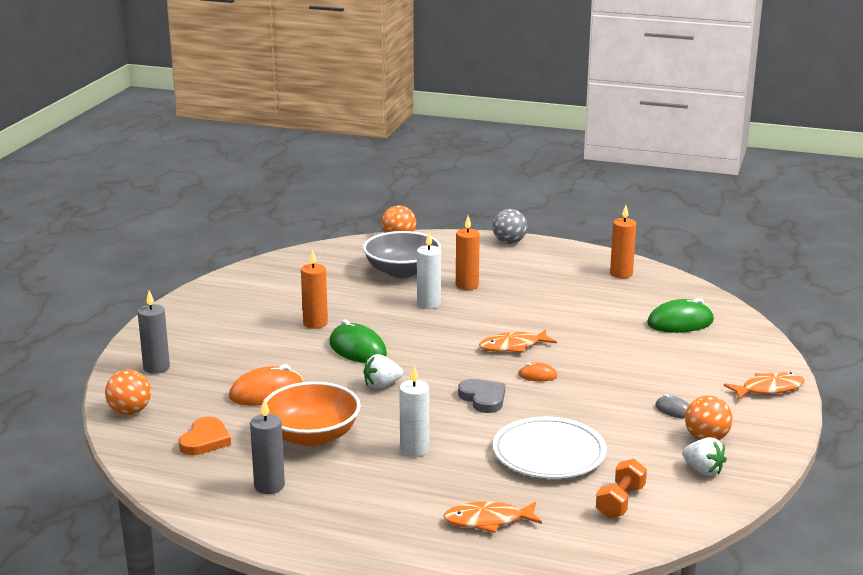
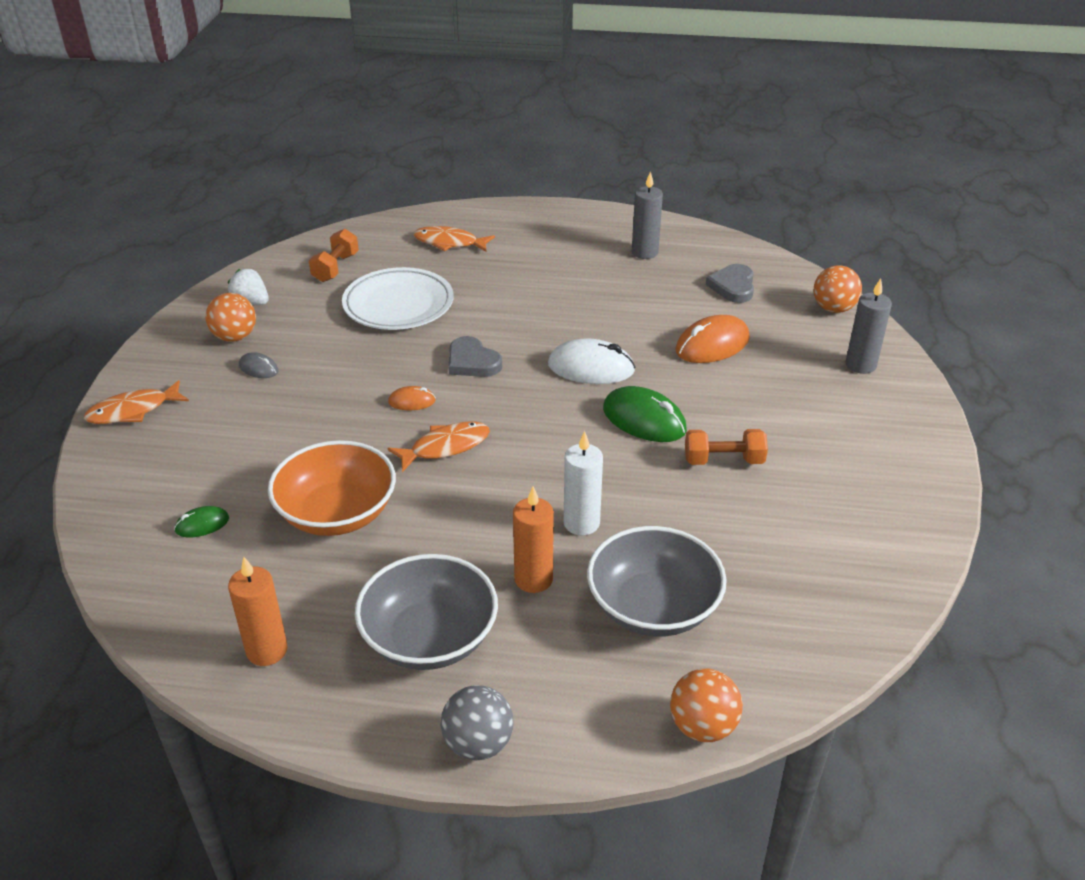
camera: 170 degrees right, 15 degrees up
orange heart [179,417,231,455] -> grey heart [706,264,754,303]
orange bowl [261,382,361,447] -> orange bowl moved to [268,440,396,536]
orange candle [301,249,328,329] -> orange dumbbell [685,429,768,465]
white strawberry [363,354,403,389] -> white mouse [548,338,635,384]
white candle [399,366,429,457] -> none
orange fish [443,502,542,533] -> orange fish turned 150 degrees counterclockwise [414,226,495,252]
green mouse [647,298,714,333] -> green mouse [174,506,229,537], size x0.52
none -> grey bowl [355,554,498,670]

